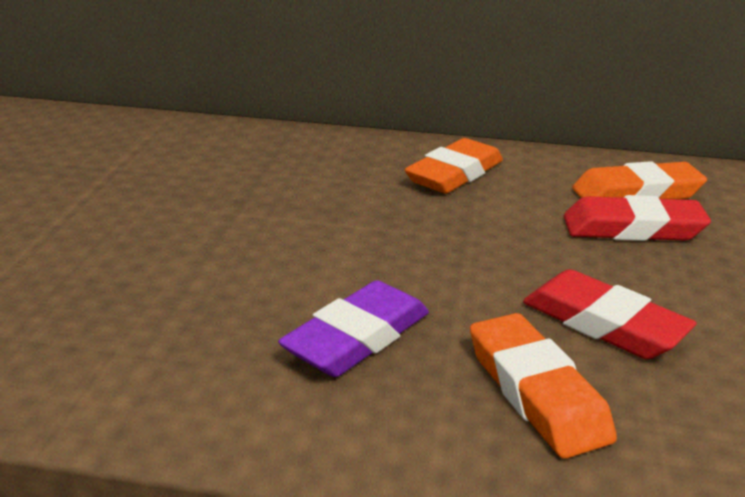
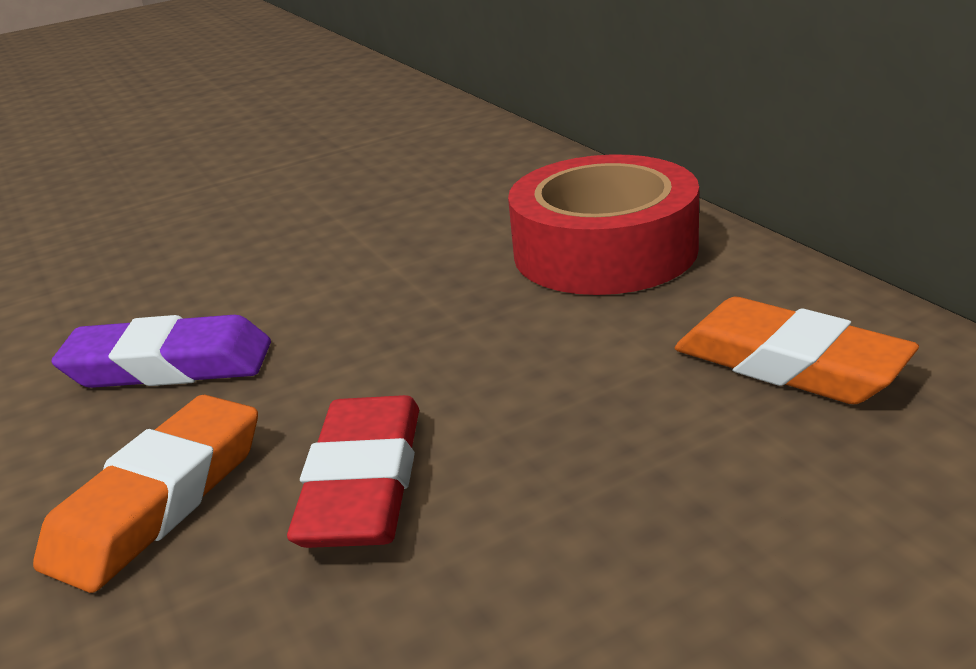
camera: 55 degrees right, 0 degrees up
orange eraser [405,138,503,194] -> red tape [508,155,699,295]
red eraser [564,195,711,241] -> none

